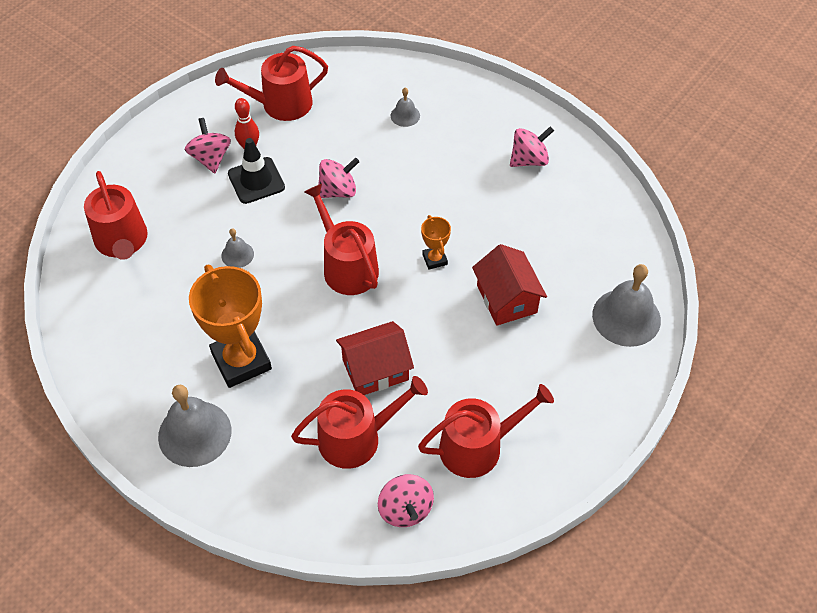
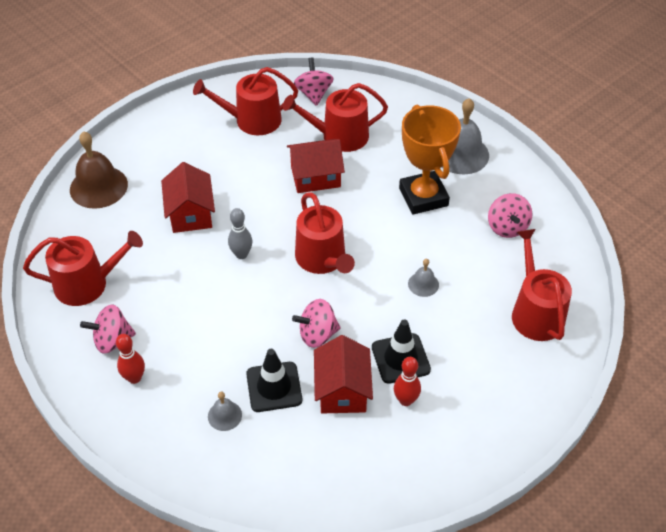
camera: 170 degrees left, 5 degrees down
pink spinning top [185,118,231,174] -> pink spinning top moved to [488,193,532,238]
red watering can [215,46,328,121] -> red watering can moved to [23,231,143,306]
orange trophy [421,215,451,270] -> grey bowling pin [228,208,252,259]
grey bell [592,264,661,347] -> brown bell [70,131,128,209]
none -> red bowling pin [116,334,145,384]
none -> black traffic cone [246,349,302,412]
none -> red house [314,335,373,414]

